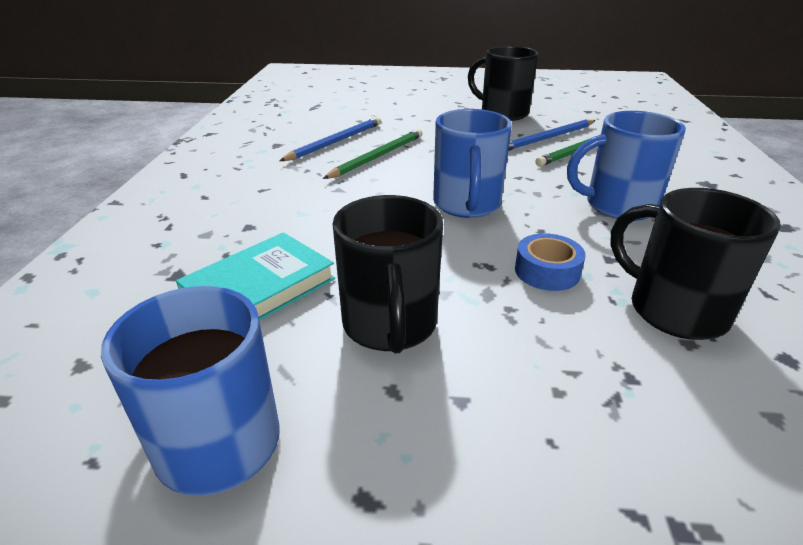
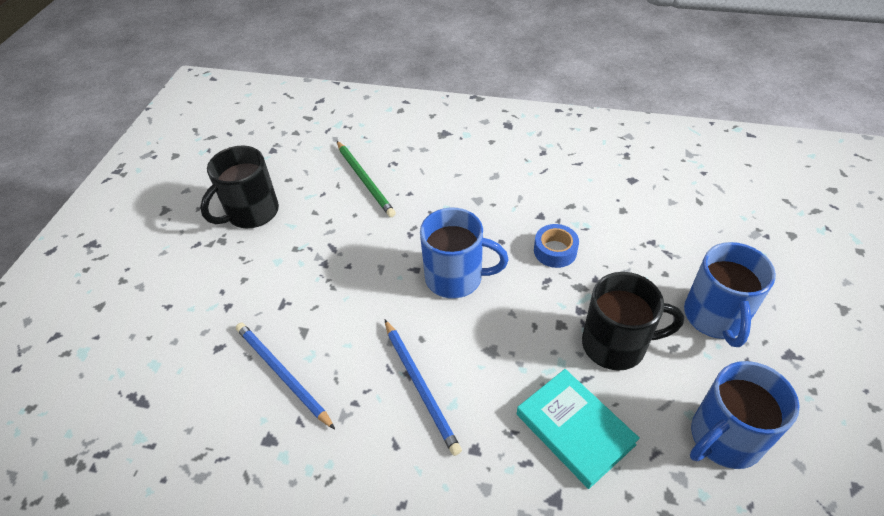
camera: 80 degrees left, 15 degrees up
green pencil [323,129,423,179] -> none
blue pencil [508,120,596,151] -> blue pencil moved to [384,319,462,456]
blue mug [567,111,686,221] -> blue mug moved to [684,242,776,347]
black mug [610,188,781,340] -> none

